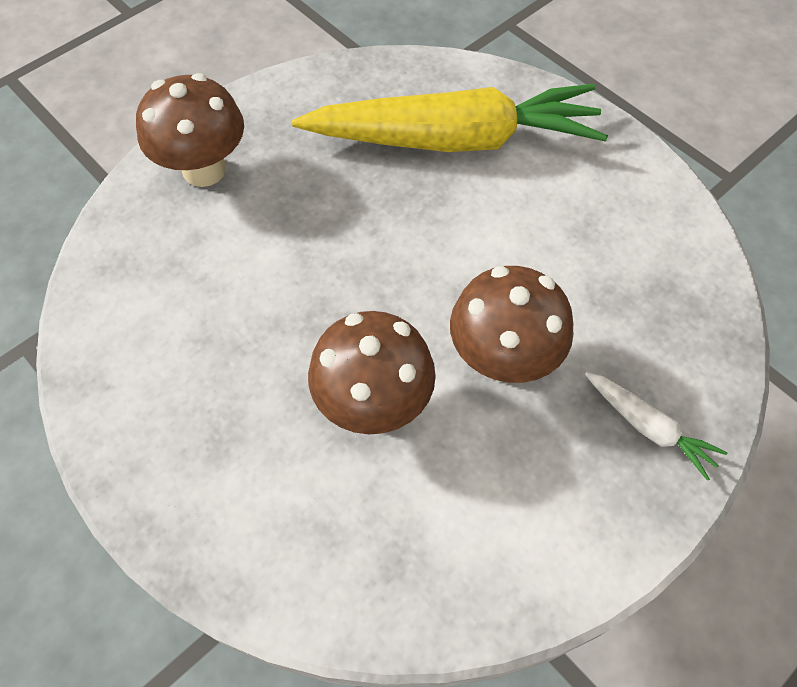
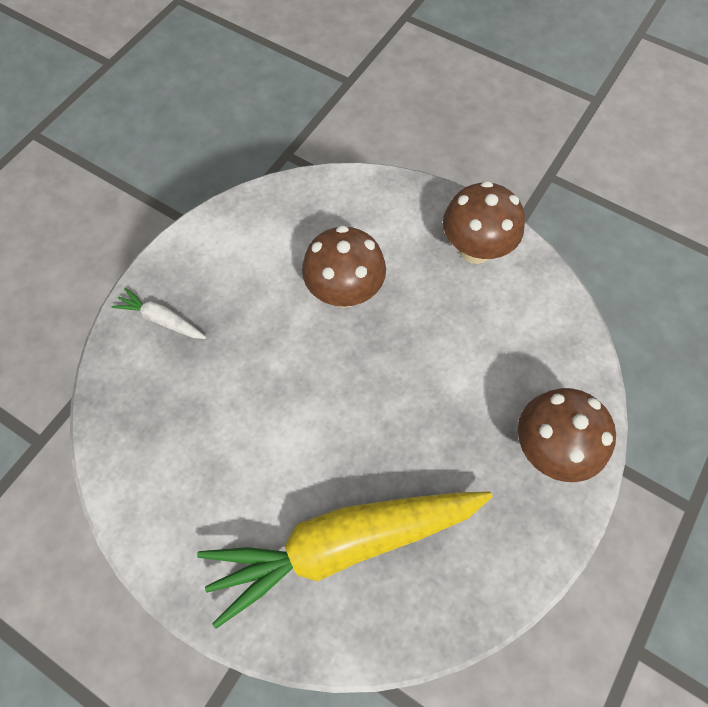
camera: 165 degrees right, 5 degrees up
brown mushroom [450,266,574,383] -> brown mushroom moved to [443,181,525,264]

